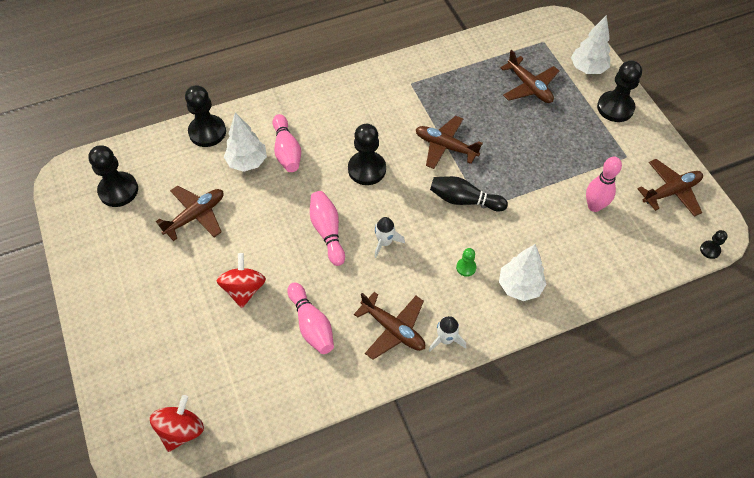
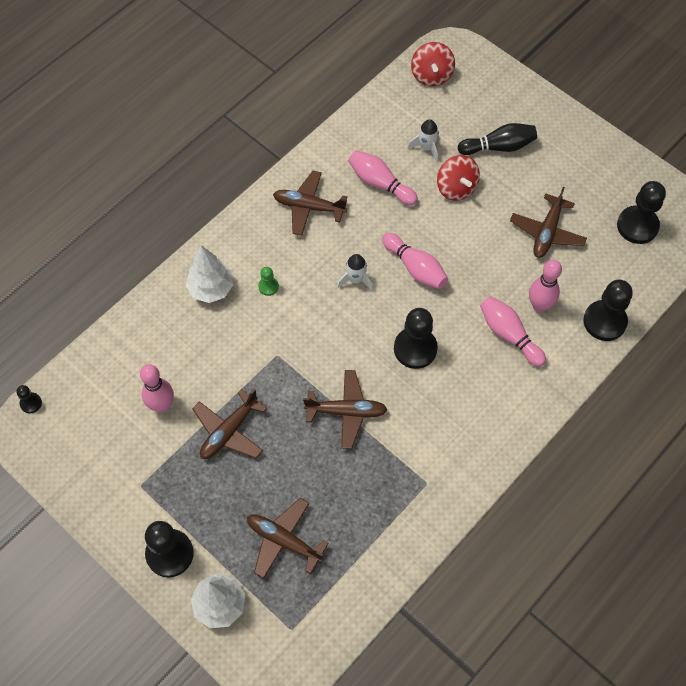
camera: 155 degrees right, 5 degrees up
white tree [224,112,267,172] -> pink bowling pin [529,260,562,312]
white rocket [429,316,466,352] -> white rocket moved to [407,119,439,162]
black bowling pin [430,176,508,211] -> black bowling pin moved to [458,123,537,155]
brown plane [637,159,703,217] -> brown plane moved to [192,389,267,459]

